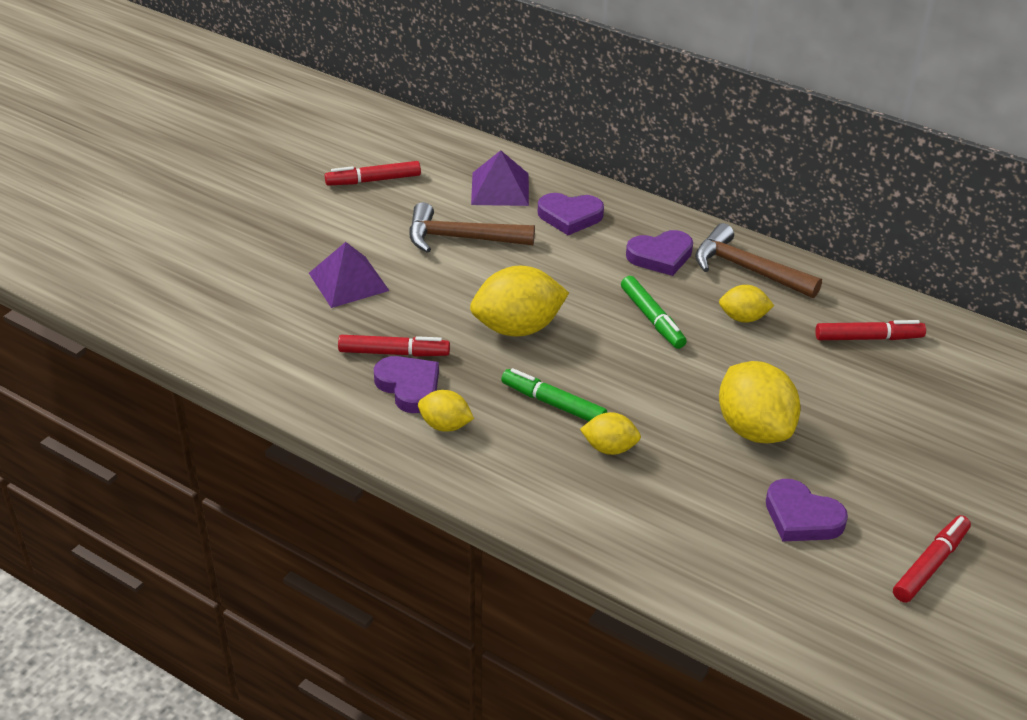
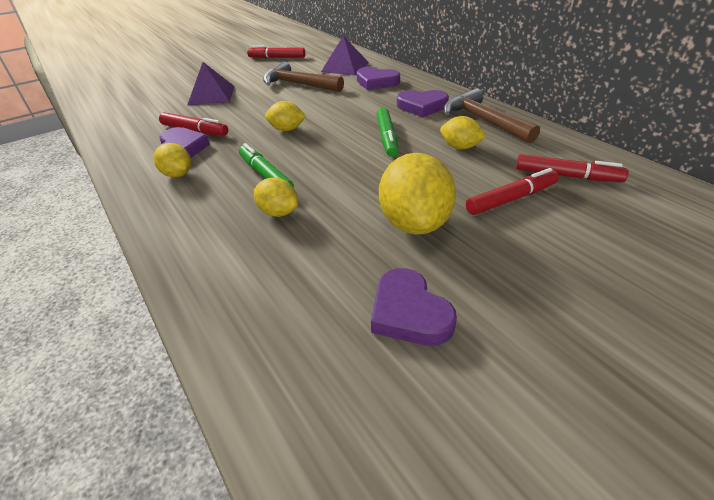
camera: 25 degrees right, 0 degrees up
yellow lemon [470,266,569,337] -> yellow lemon [265,101,306,131], size x0.55
red marker [893,515,971,603] -> red marker moved to [466,168,559,215]

